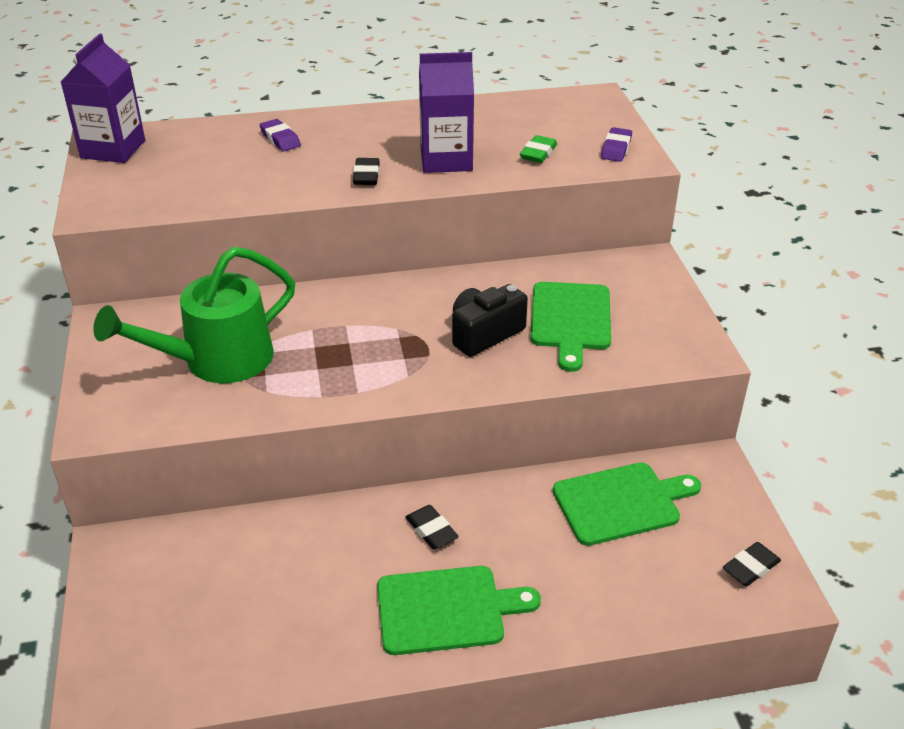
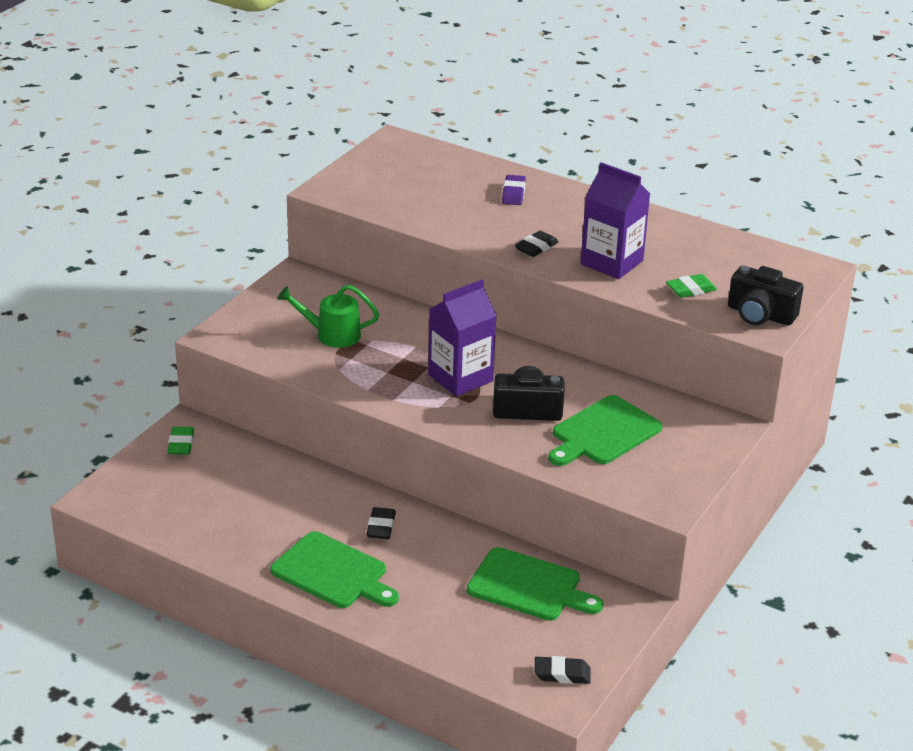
camera: 40 degrees right, 5 degrees down
purple carton [61,34,145,163] -> purple carton moved to [428,279,497,397]
green watering can [93,247,295,383] -> green watering can [277,285,379,348], size x0.60
purple eraser [601,127,632,162] -> black camera [728,266,803,325]
none -> green eraser [168,427,194,455]

